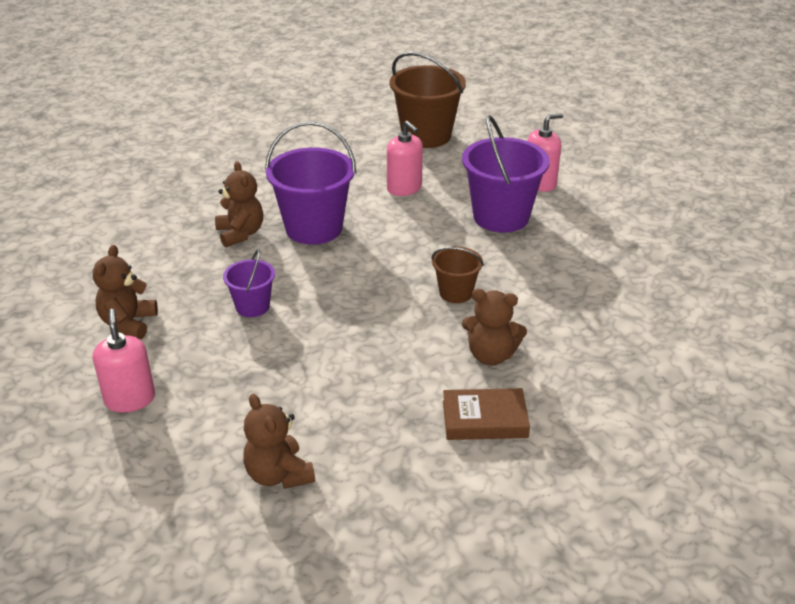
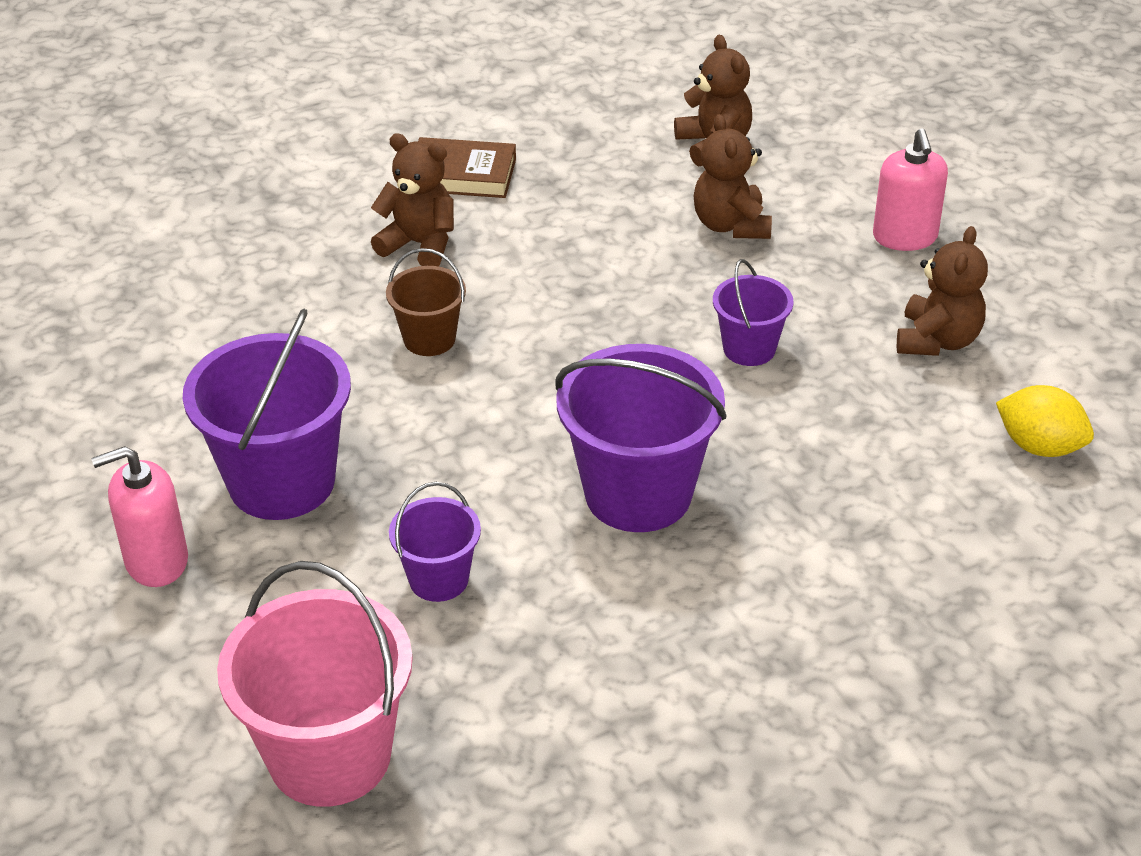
camera: 170 degrees left, 5 degrees up
brown teddy bear [215,161,263,248] -> brown teddy bear moved to [694,114,772,239]
pink soap dispenser [387,121,423,196] -> purple bucket [389,482,481,602]
brown bucket [390,52,466,148] -> pink bucket [217,561,413,807]
none -> yellow lemon [996,385,1094,457]

